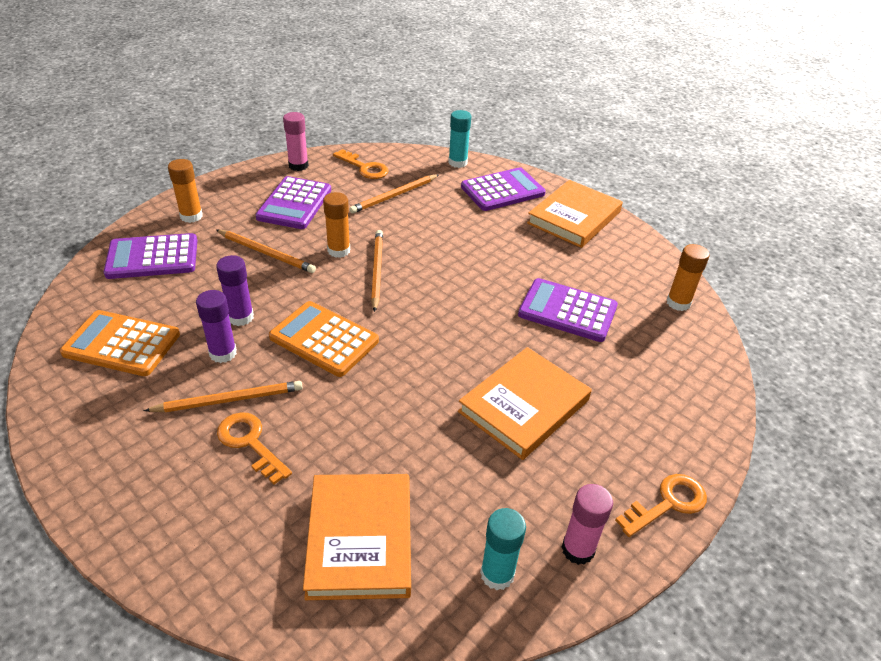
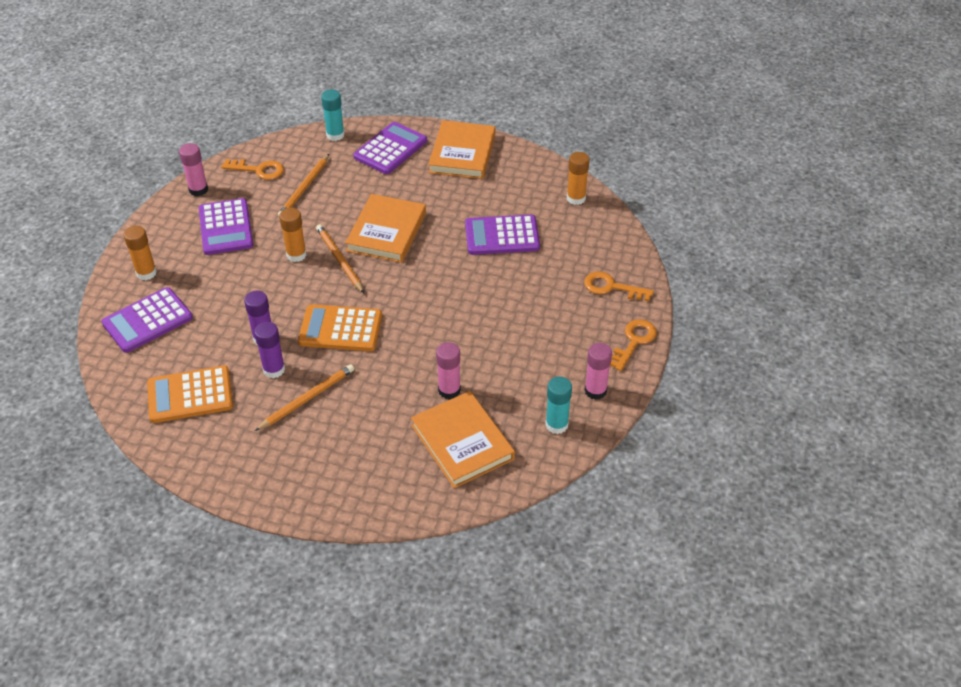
camera: 25 degrees left, 5 degrees up
orange pencil [216,230,316,273] -> none
orange key [217,412,292,485] -> orange key moved to [584,271,654,301]
orange book [458,347,592,460] -> orange book moved to [345,194,426,263]
none -> pink glue stick [436,342,461,399]

